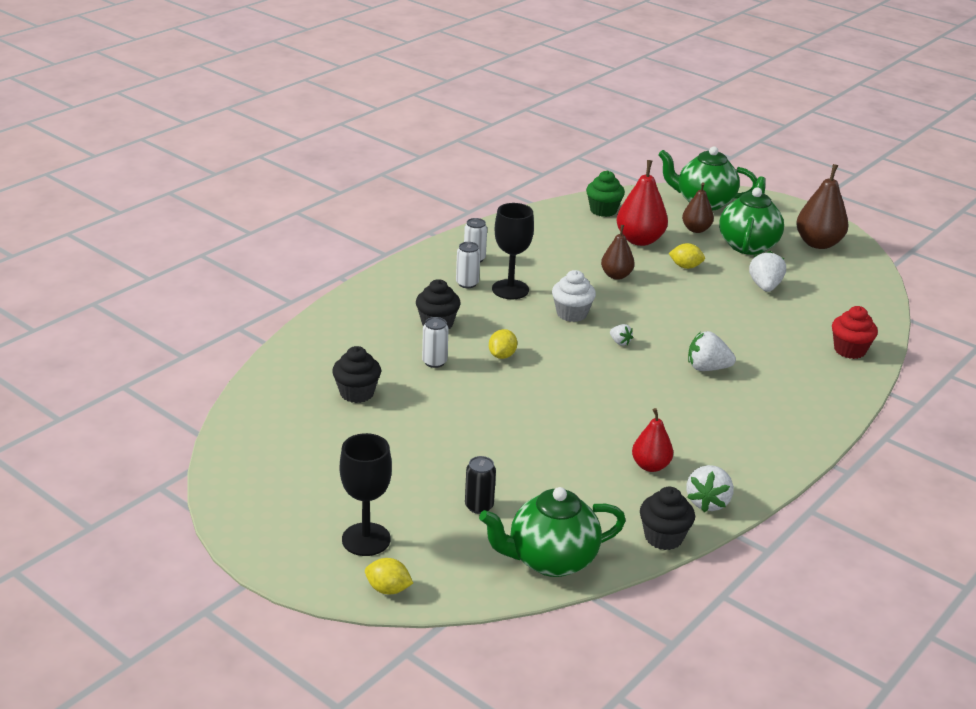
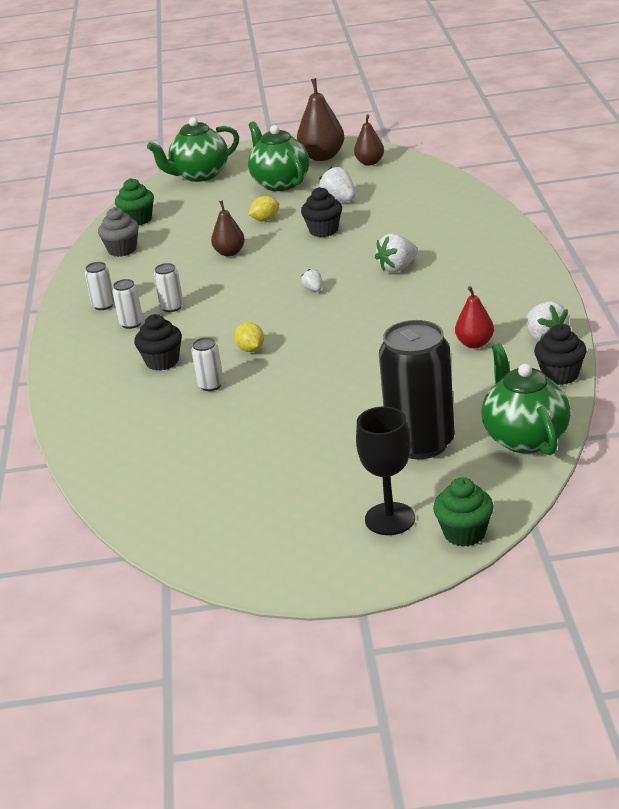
camera: 40 degrees left, 0 degrees up
black cupcake [332,346,381,403] -> black cupcake moved to [301,187,342,237]
yellow lemon [365,558,413,594] -> green cupcake [433,477,494,547]
black can [465,456,496,514] -> black can [379,320,455,459], size x2.33
green teapot [479,487,626,577] -> green teapot turned 135 degrees clockwise [482,343,571,455]
black goblet [492,203,534,299] -> white can [154,263,183,312]
white cupcake [552,270,596,322] -> none
white strawberry [610,324,633,346] -> white strawberry turned 120 degrees counterclockwise [301,269,322,291]
red pear [616,160,668,246] -> none
brown pear [682,182,714,233] -> brown pear moved to [354,115,384,165]
red cupcake [832,306,878,359] -> none
none -> grey cupcake [98,207,139,257]

